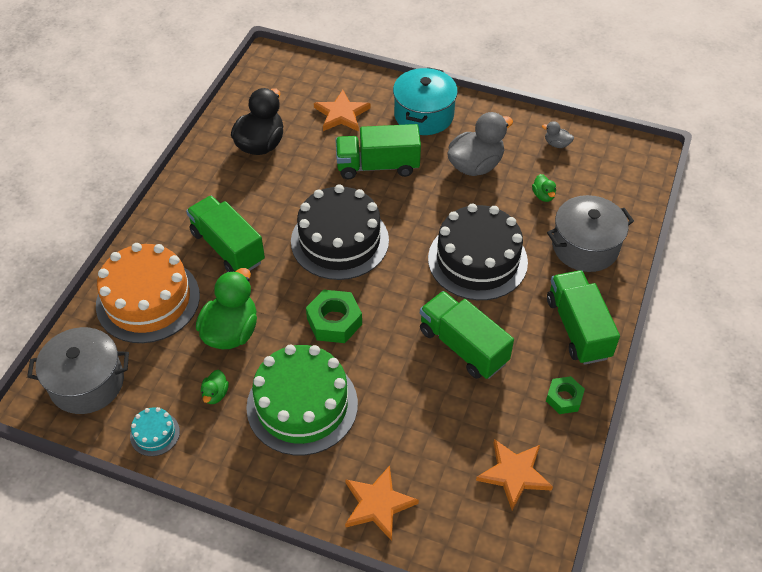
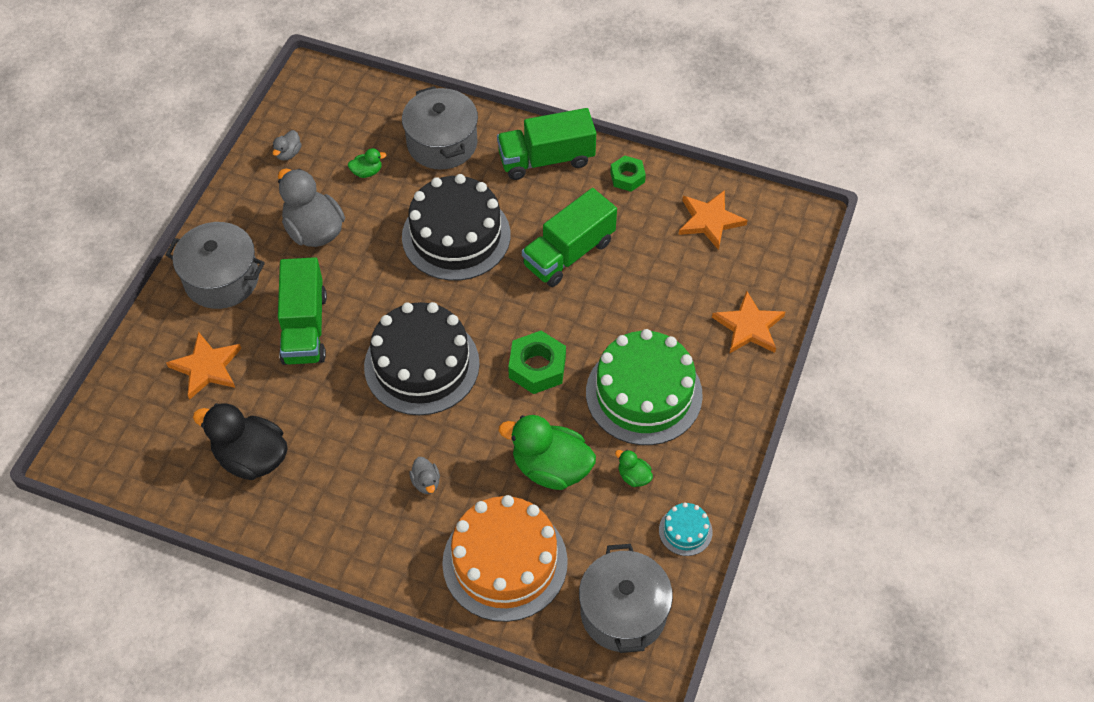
camera: 90 degrees left, 5 degrees up
green truck [186,196,265,272] -> grey duck [409,457,440,494]
green duck [201,370,229,404] -> green duck turned 150 degrees counterclockwise [615,450,653,487]
turquoise pot [393,67,458,135] -> grey pot [165,222,265,309]

